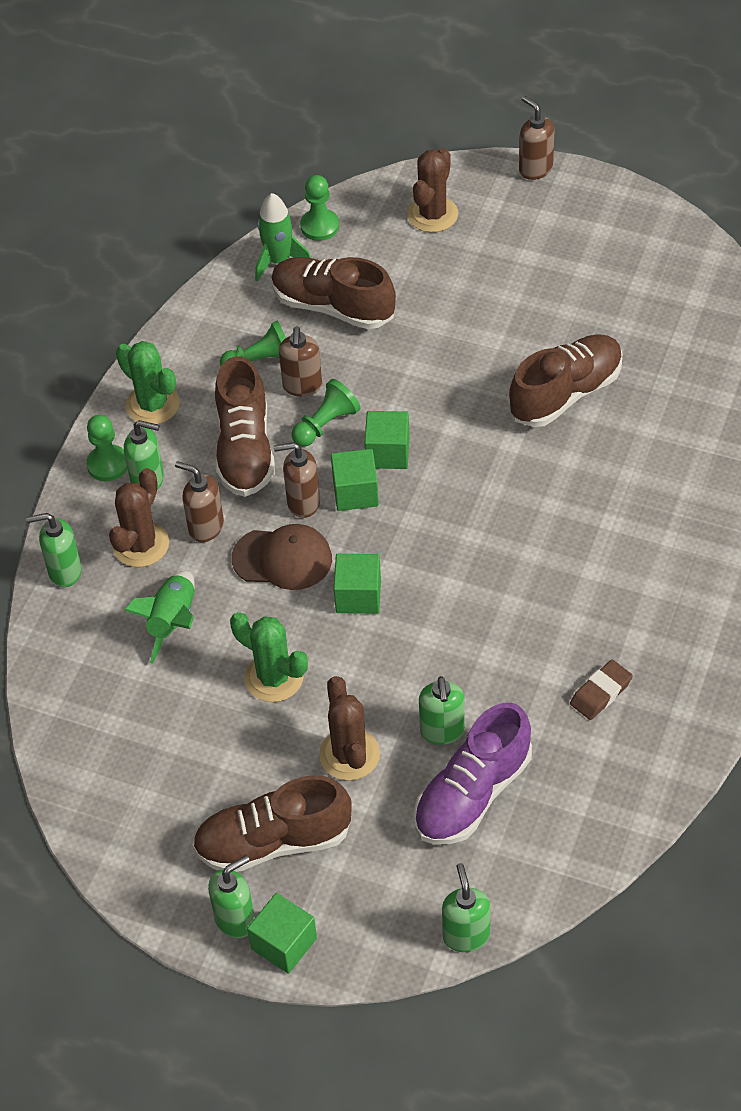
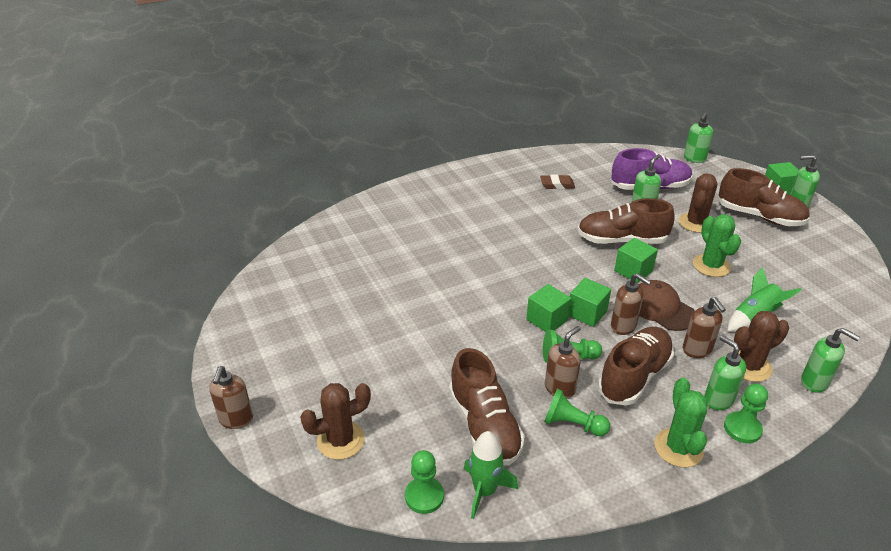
camera: 140 degrees left, 15 degrees down
brown shoe [509,334,623,427] -> brown shoe moved to [577,198,675,244]

